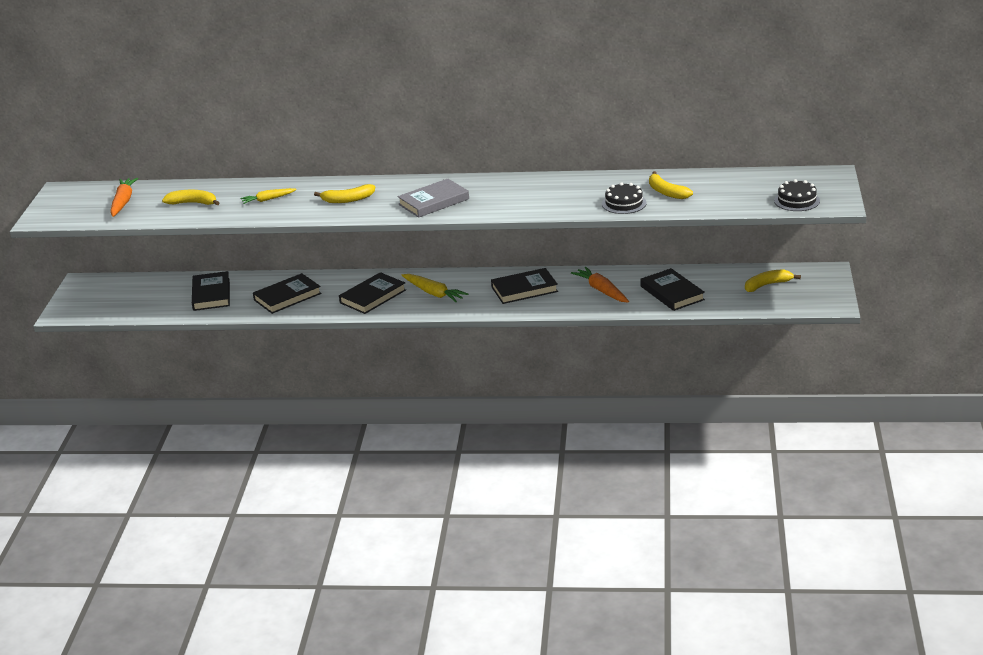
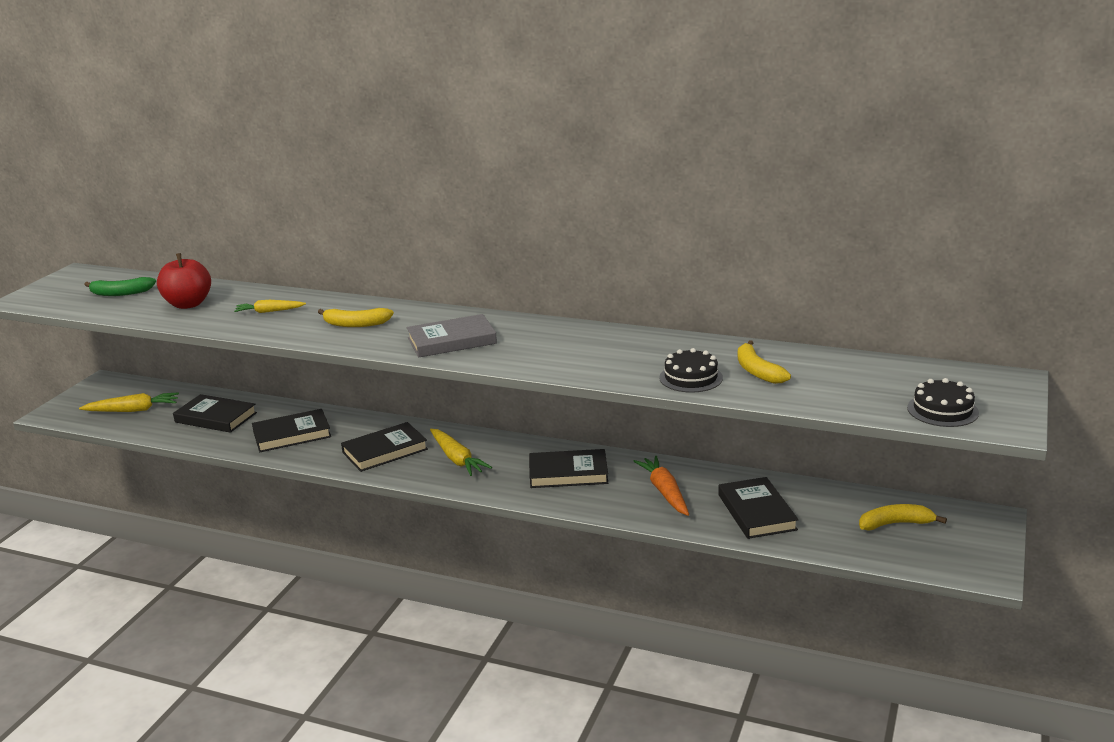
camera: 15 degrees right, 5 degrees down
orange carrot [110,178,138,217] -> green banana [84,277,156,296]
yellow banana [162,190,219,205] -> red apple [157,253,211,309]
black book [192,271,230,311] -> black book turned 75 degrees counterclockwise [173,394,257,433]
none -> yellow carrot [79,392,179,412]

